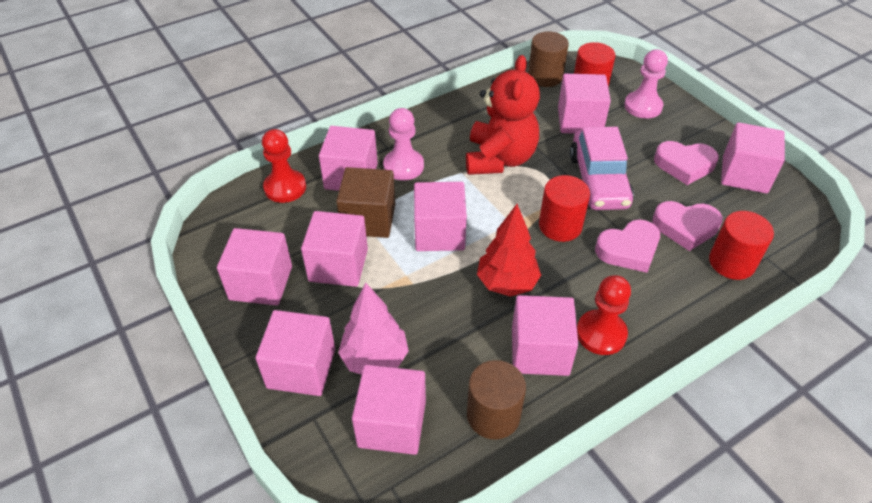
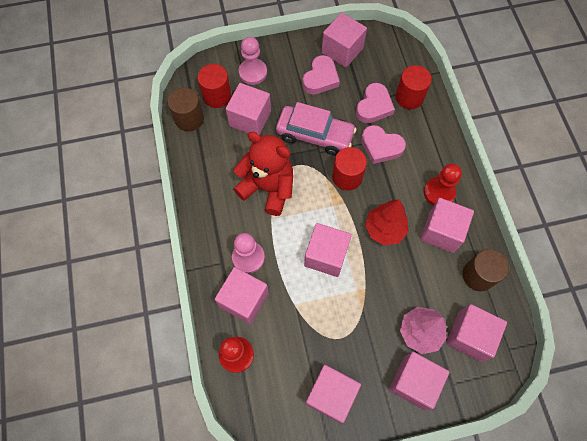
camera: 70 degrees left, 20 degrees up
pink cube [301,211,368,287] -> none
brown cube [336,167,395,238] -> none
pink heart [595,219,660,273] -> pink heart turned 120 degrees clockwise [361,125,406,164]

